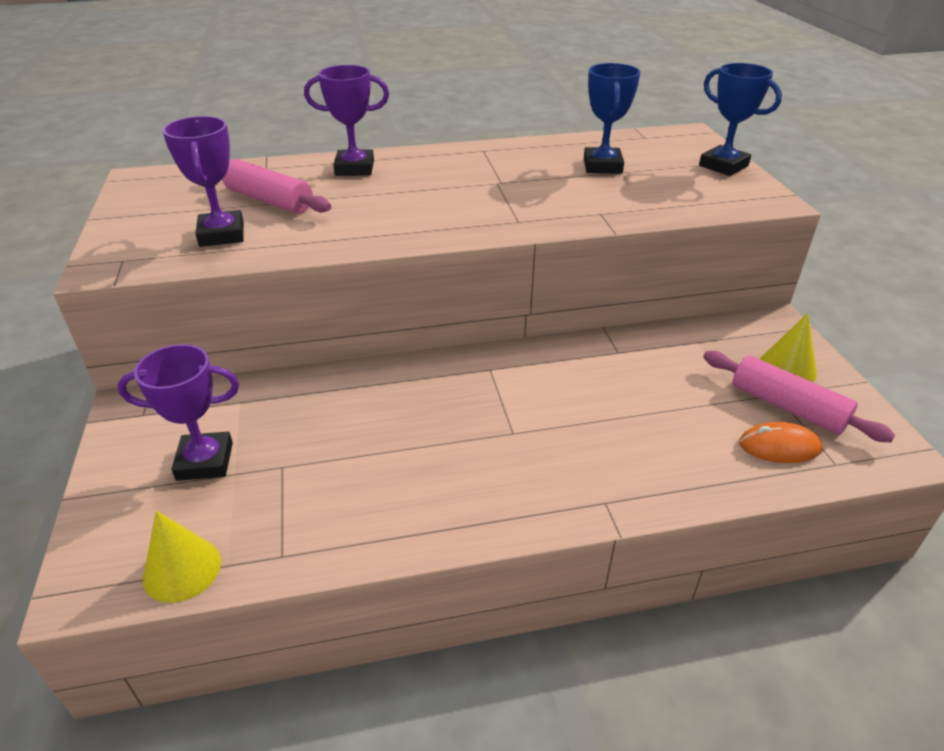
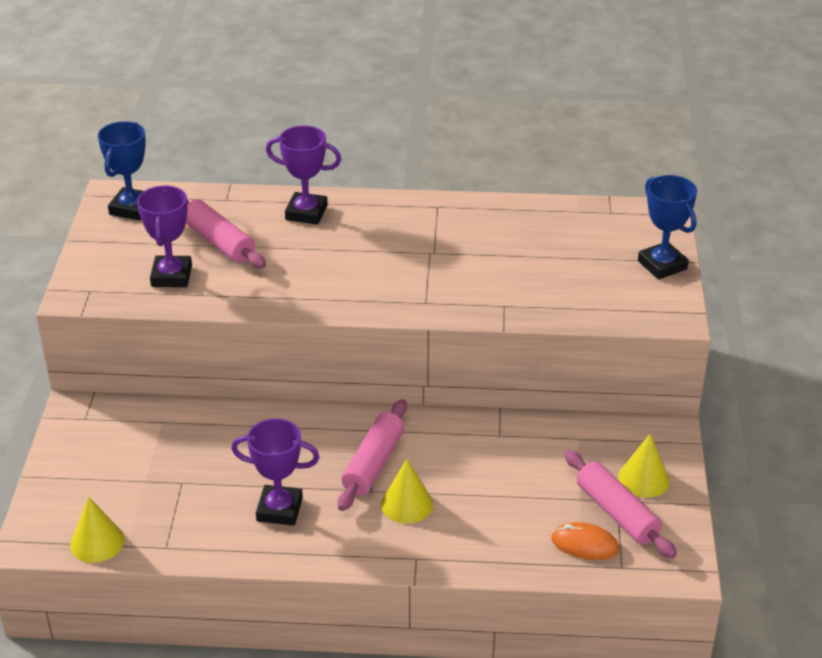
camera: 15 degrees right, 0 degrees up
purple trophy [117,344,239,481] -> purple trophy moved to [231,418,320,526]
blue trophy [584,63,640,174] -> blue trophy moved to [98,121,146,221]
none -> pink rolling pin [338,399,407,511]
none -> yellow cone [381,459,433,524]

